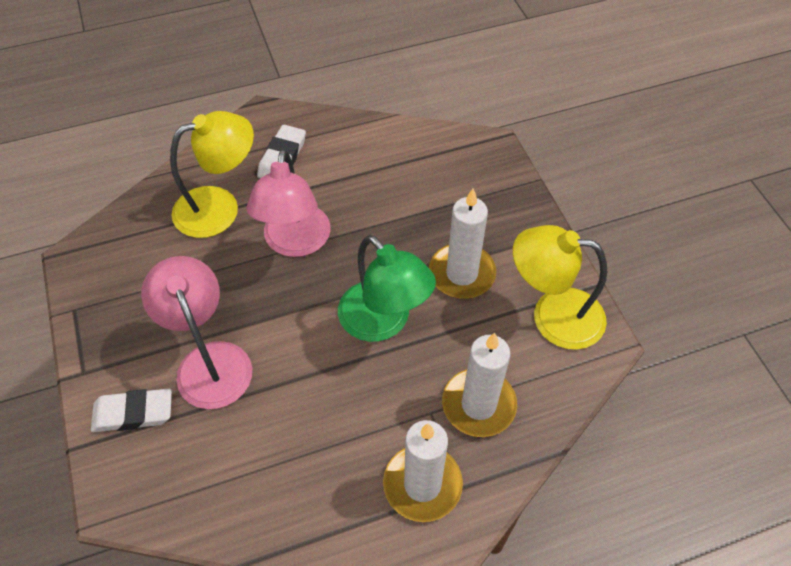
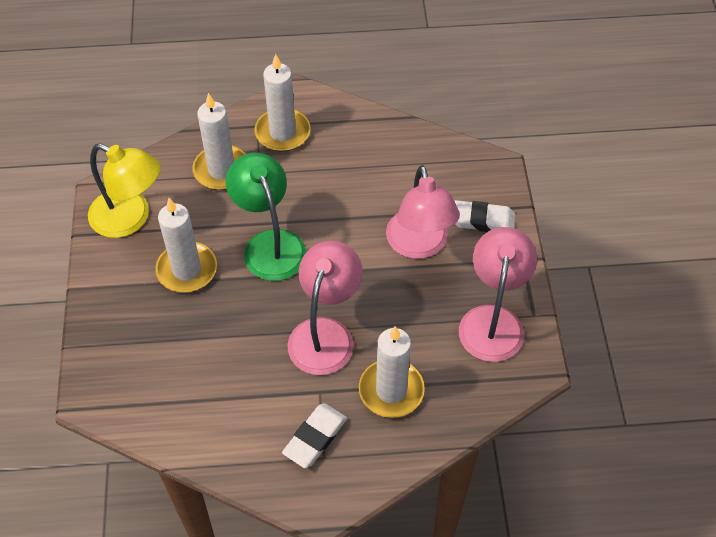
camera: 165 degrees left, 0 degrees up
yellow lamp [170,111,254,238] -> white candle [359,326,425,418]
none -> pink lamp [459,227,537,362]

